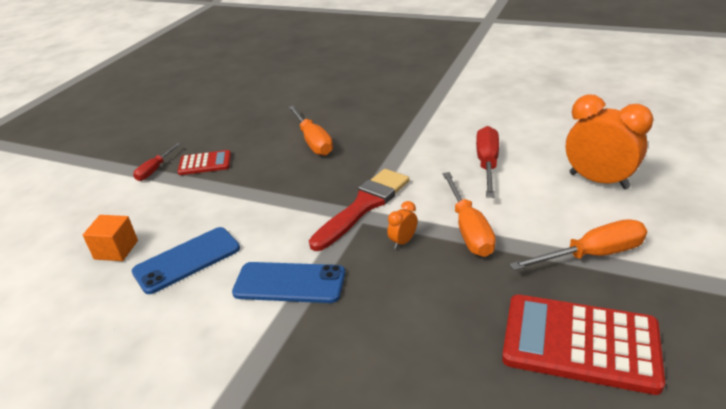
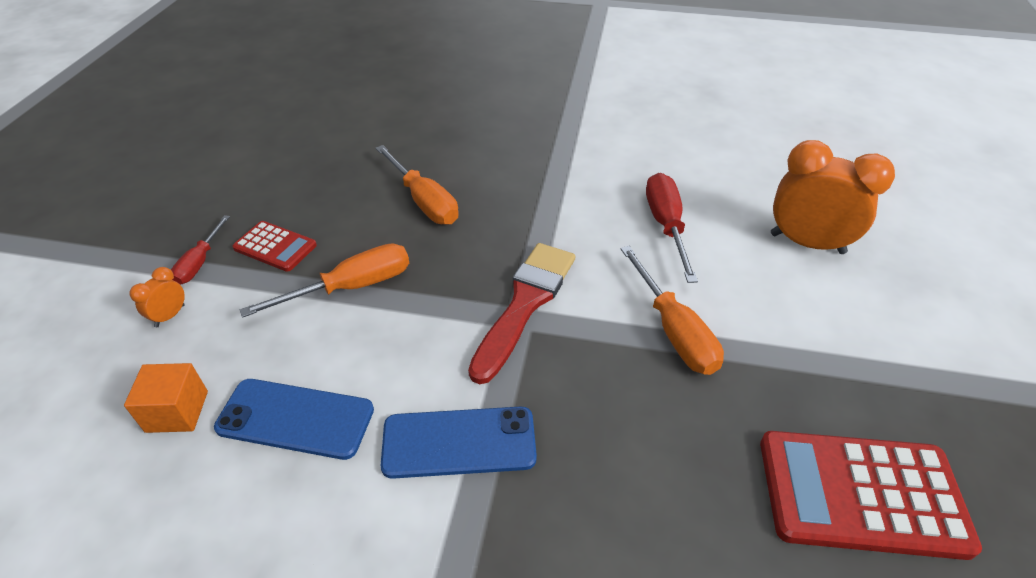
camera: 15 degrees left, 10 degrees up
blue phone [132,227,240,294] -> blue phone turned 60 degrees clockwise [214,379,374,460]
red calculator [178,150,231,175] -> red calculator turned 45 degrees clockwise [233,221,317,272]
orange clock [387,201,417,249] -> orange clock moved to [129,267,185,327]
orange screwdriver [509,219,647,270] -> orange screwdriver moved to [240,243,409,318]

